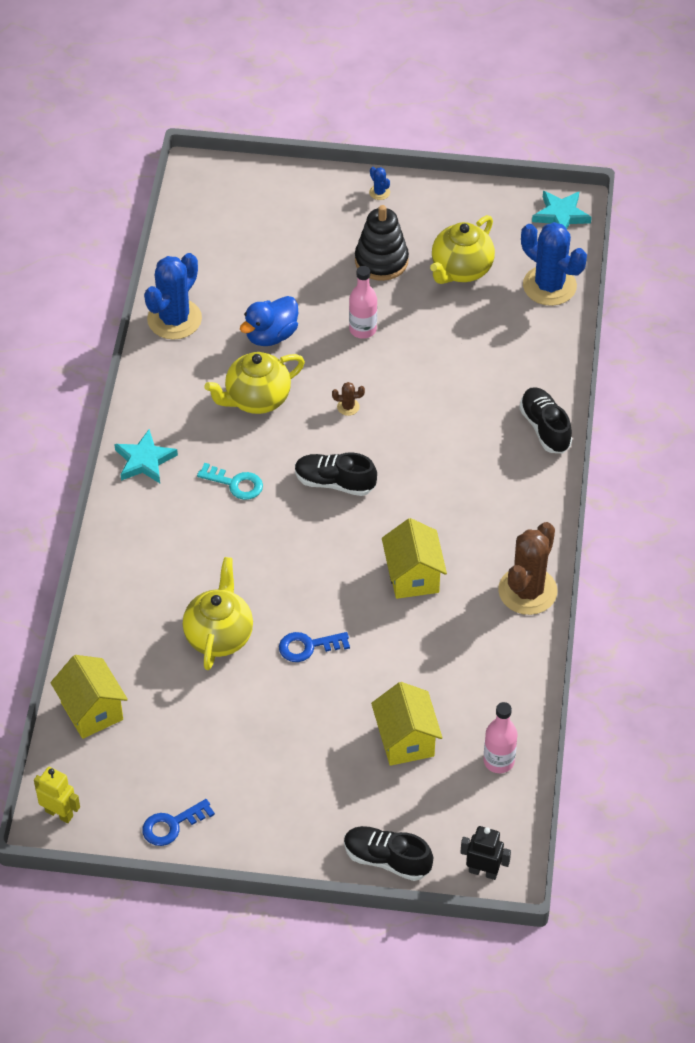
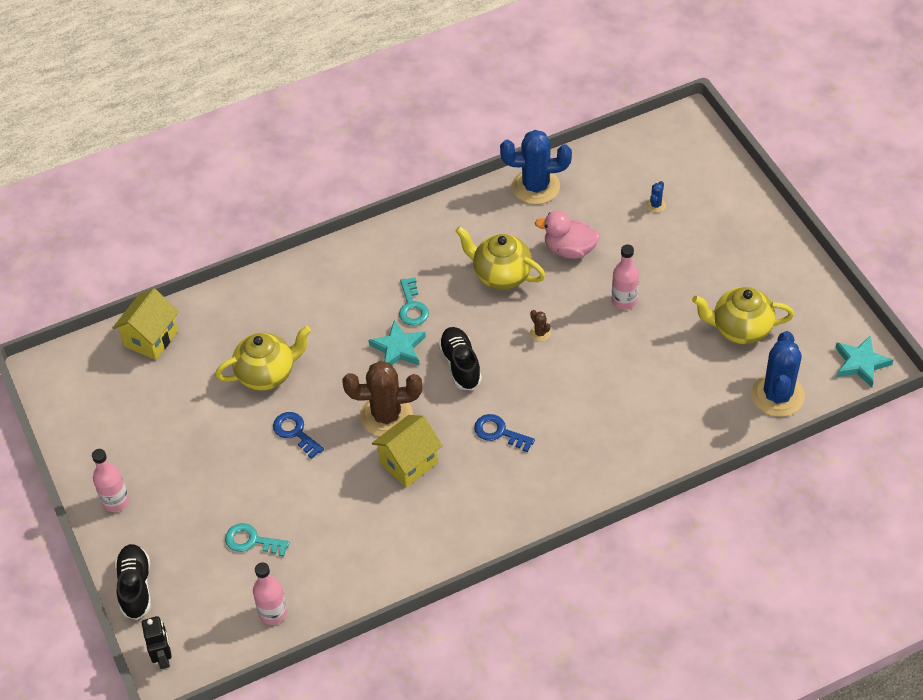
camera: 60 degrees right, 0 degrees up
yellow robot [34,767,80,823] -> none
turquoise star [114,429,178,483] -> turquoise star moved to [369,320,426,366]
blue key [142,799,215,846] -> blue key moved to [474,414,535,452]
blue duck [240,296,298,346] -> pink duck [535,211,600,259]
black stacking toy [355,205,409,281] -> none
blue cactus [369,167,390,200] -> blue cactus moved to [646,181,666,213]
yellow house [371,682,443,766] -> turquoise key [225,523,290,557]
brown cactus [498,522,558,615] -> brown cactus moved to [342,361,422,437]
black shoe [519,387,572,453] -> none
none -> pink bottle [92,449,129,512]

